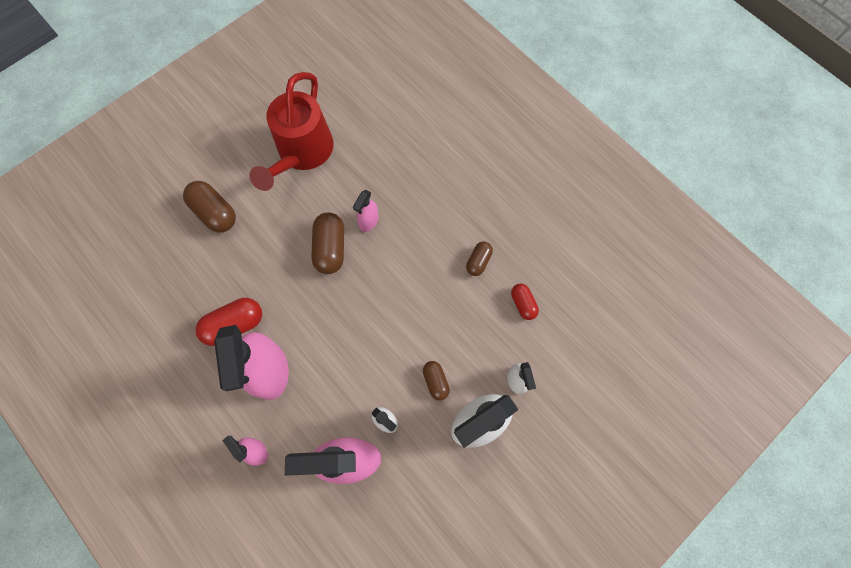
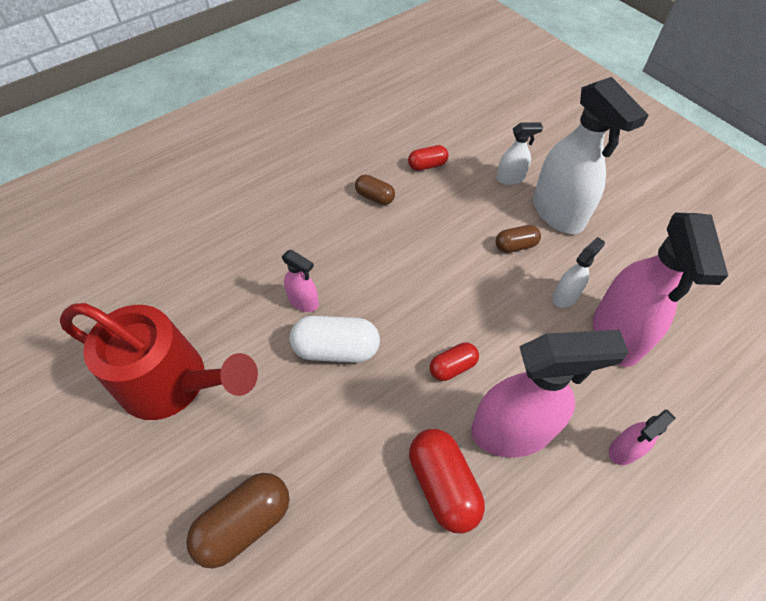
camera: 85 degrees left, 15 degrees down
brown capsule [311,212,344,274] -> white capsule [290,316,380,363]
none -> red capsule [430,343,479,381]

